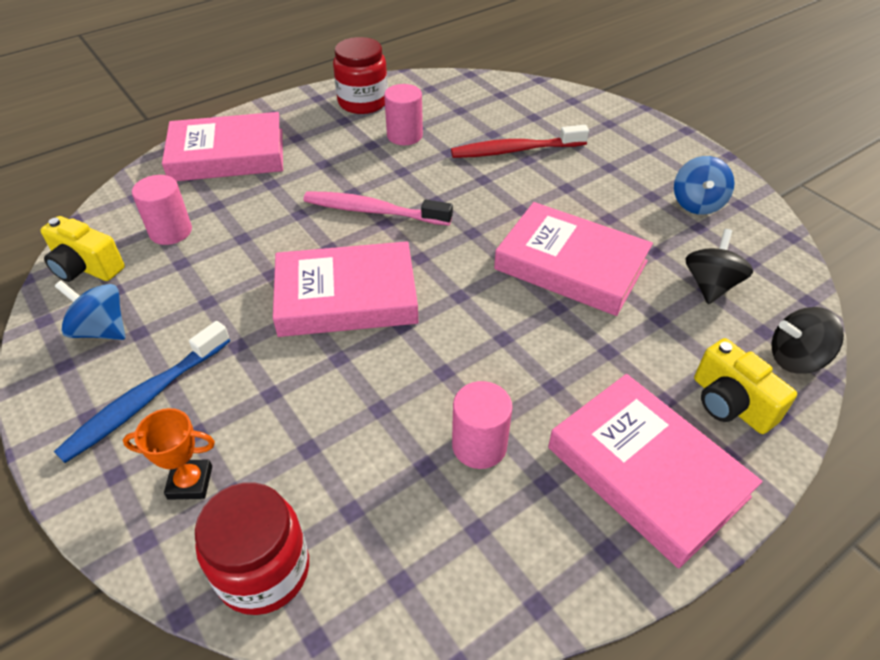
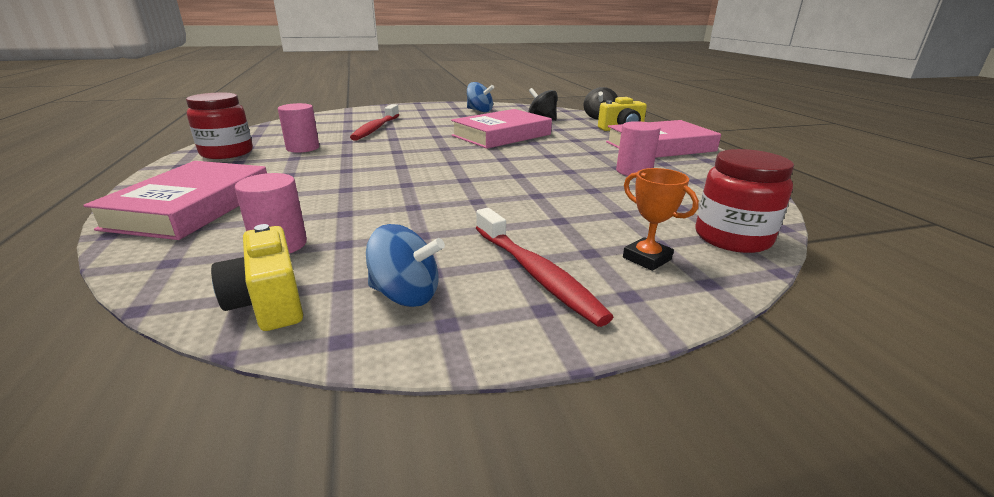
camera: 70 degrees left, 20 degrees down
yellow camera [40,216,125,282] -> yellow camera turned 105 degrees clockwise [211,224,303,331]
blue spinning top [54,280,126,340] -> blue spinning top turned 120 degrees counterclockwise [366,224,445,307]
blue toothbrush [54,321,230,463] -> red toothbrush [476,208,613,327]
orange trophy [123,408,215,500] -> orange trophy turned 60 degrees counterclockwise [623,168,699,271]
pink book [273,241,418,337] -> none
pink toothbrush [303,191,453,226] -> none

